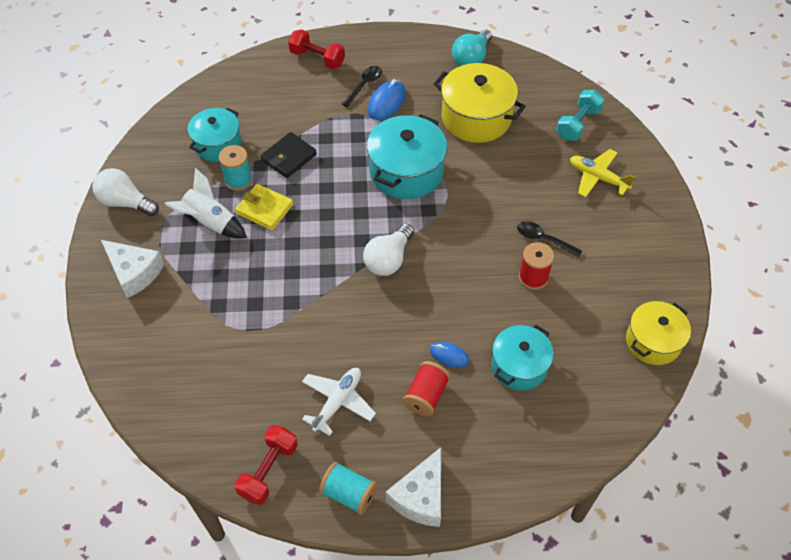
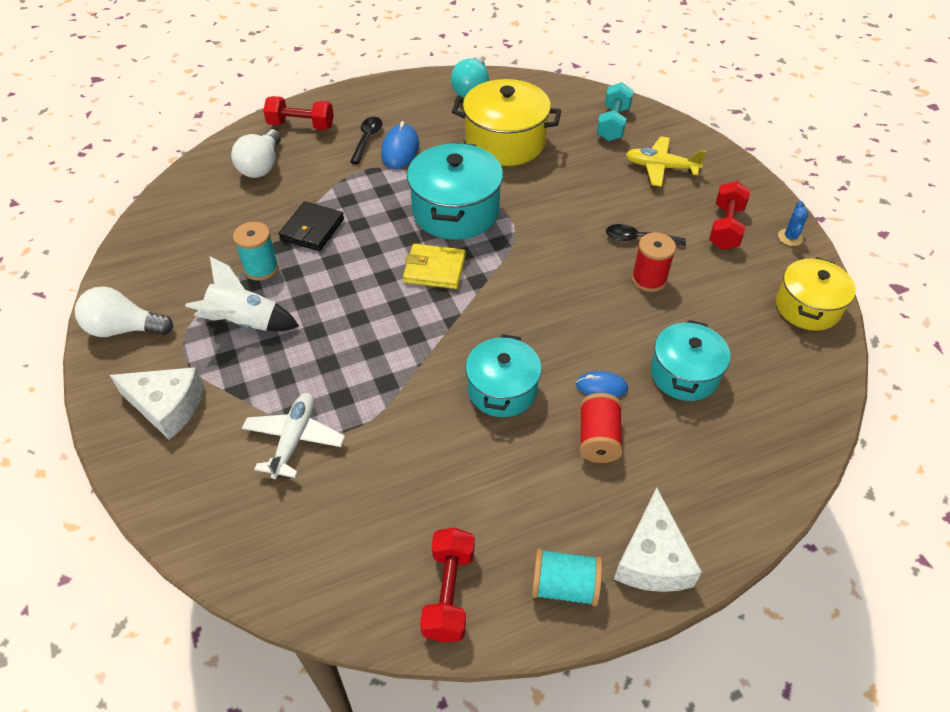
camera: 20 degrees left, 5 degrees down
turquoise pot [188,108,241,162] -> turquoise pot moved to [465,334,542,417]
yellow wallet [235,184,293,231] -> yellow wallet moved to [403,244,466,289]
white plane [302,368,376,436] -> white plane moved to [242,393,345,479]
white light bulb [363,224,414,276] -> white light bulb moved to [231,129,281,178]
none -> red dumbbell [709,181,750,250]
none -> blue cactus [778,201,809,246]

